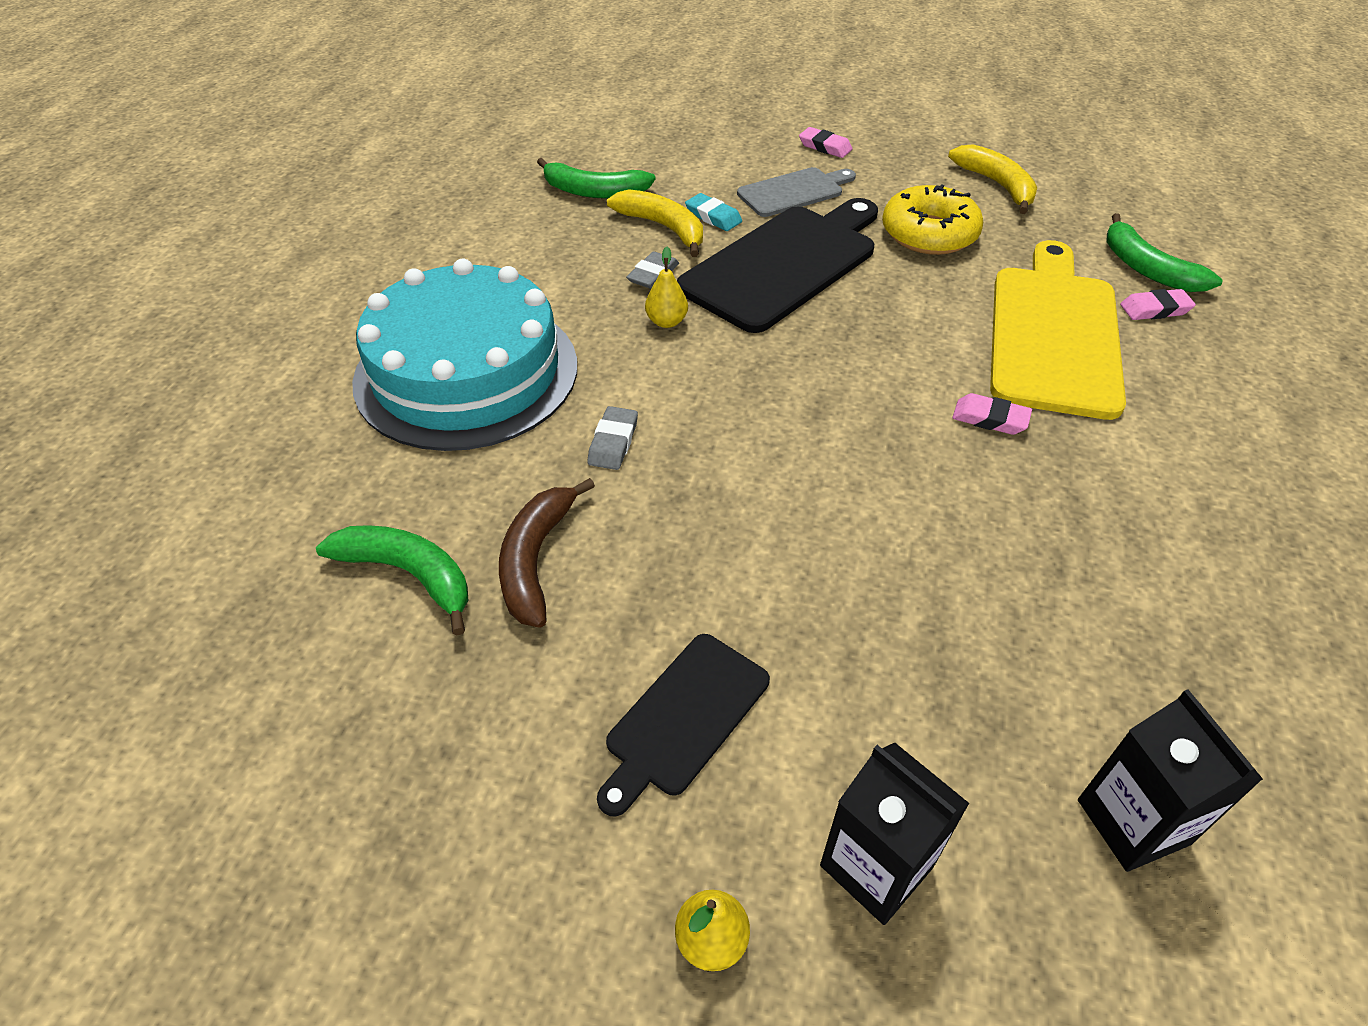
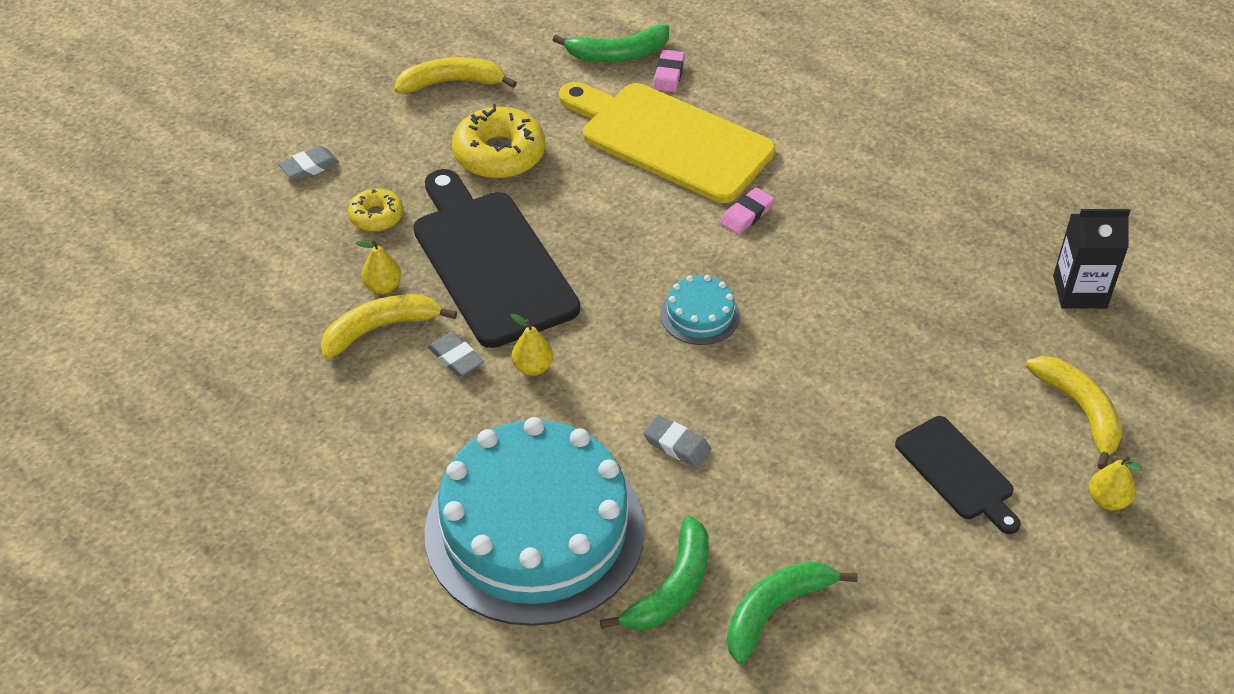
camera: 70 degrees left, 0 degrees up
brown banana [499,478,595,628] -> none
green banana [537,158,655,199] -> green banana moved to [600,516,709,630]
turquoise eraser [685,193,742,231] -> yellow pear [356,240,402,294]
grey cutting board [737,167,856,217] -> yellow donut [348,188,403,232]
pink eraser [799,127,853,158] -> grey eraser [278,146,339,181]
black carton [820,743,970,925] -> yellow banana [1026,356,1122,469]
none -> turquoise cake [660,275,740,345]

